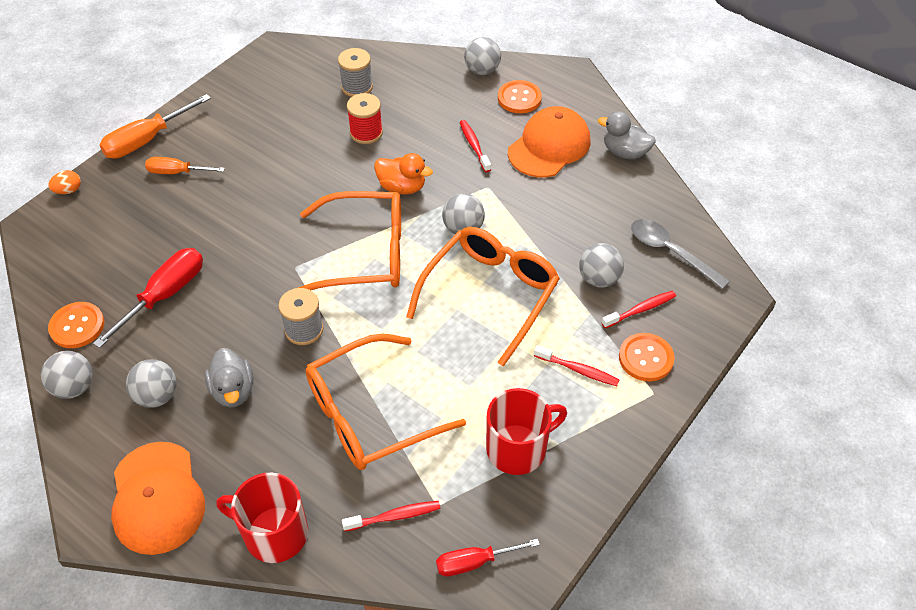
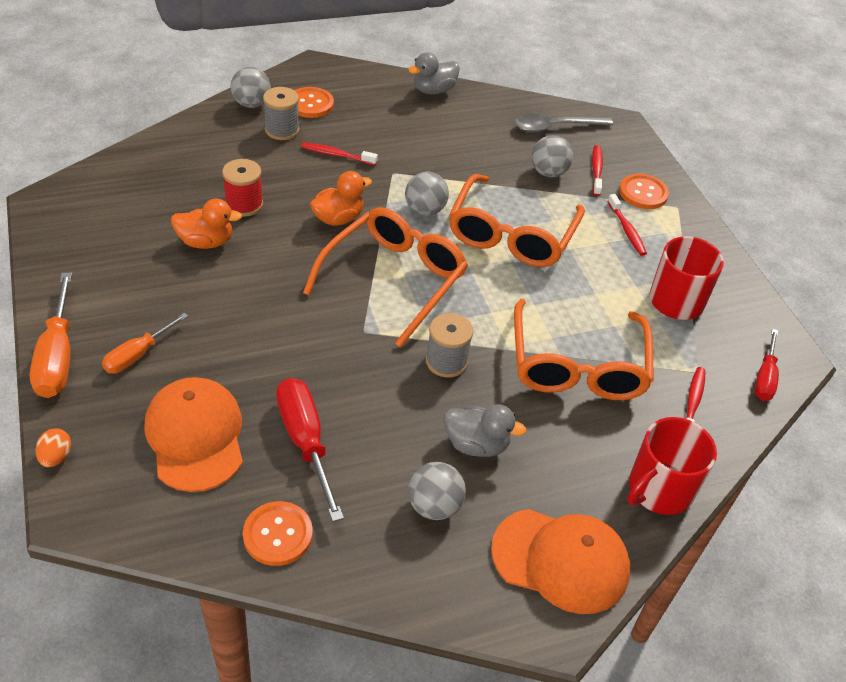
camera: 60 degrees left, 5 degrees down
grey ball [41,351,93,399] -> none
grey spool [338,48,373,97] -> grey spool moved to [263,87,299,140]
orange glasses [406,227,560,367] -> orange glasses turned 135 degrees counterclockwise [449,174,585,267]
orange cap [508,106,591,177] -> orange cap moved to [145,377,243,492]
red toothbrush [534,345,619,386] -> red toothbrush turned 105 degrees clockwise [607,194,647,256]
none -> orange duck [171,199,242,249]

